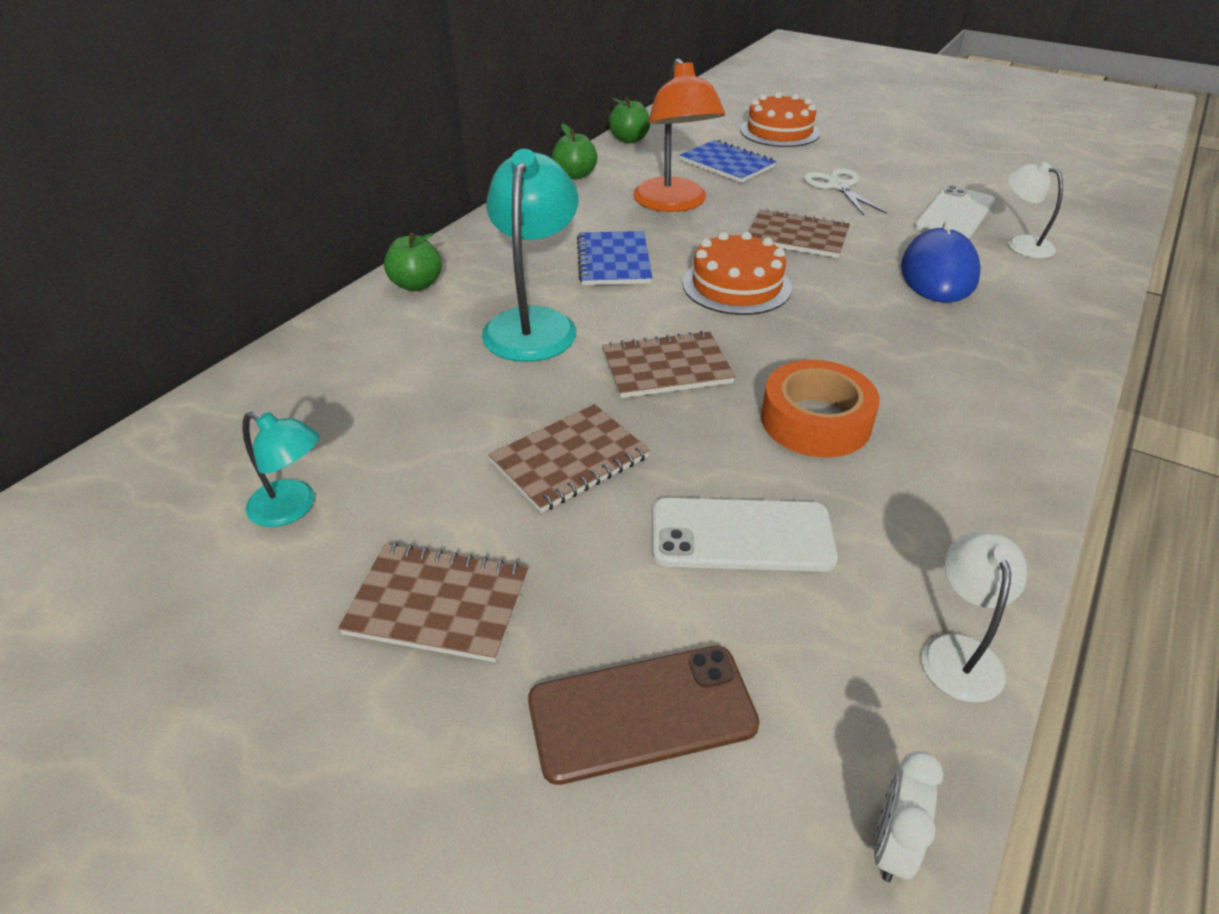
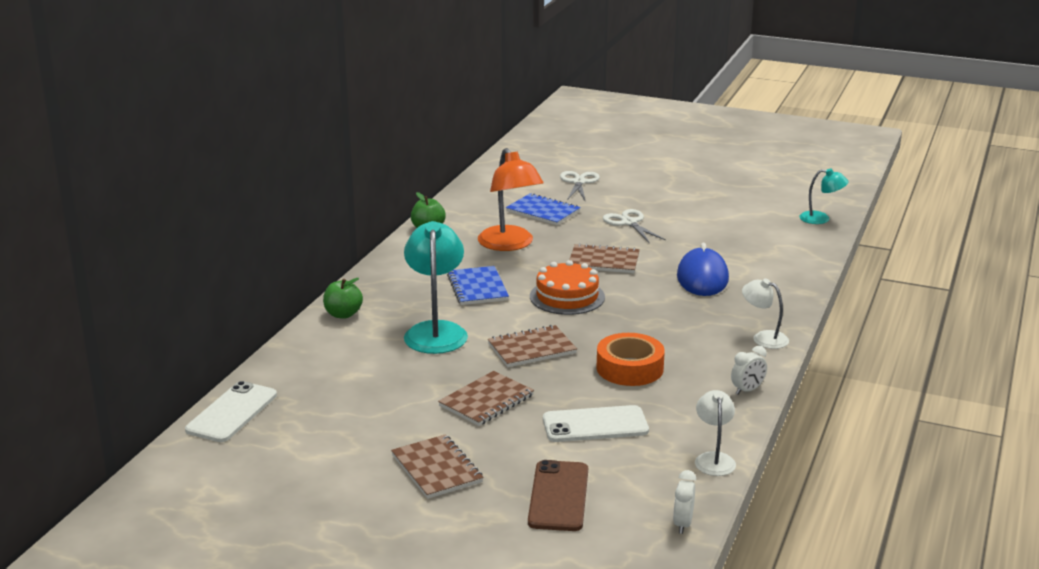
camera: 10 degrees left, 15 degrees down
turquoise lamp [242,412,319,527] -> turquoise lamp moved to [799,168,849,224]
brown notebook [338,543,528,662] -> brown notebook turned 60 degrees clockwise [391,434,483,499]
brown phone [528,646,760,785] -> brown phone turned 60 degrees counterclockwise [528,460,588,531]
green apple [609,97,650,143] -> none
orange cake [740,92,820,147] -> white scissors [560,171,600,200]
white phone [914,185,995,239] -> white phone moved to [185,381,277,442]
white lamp [1008,162,1063,258] -> white lamp moved to [742,278,789,349]
none -> white clock [731,346,767,394]

